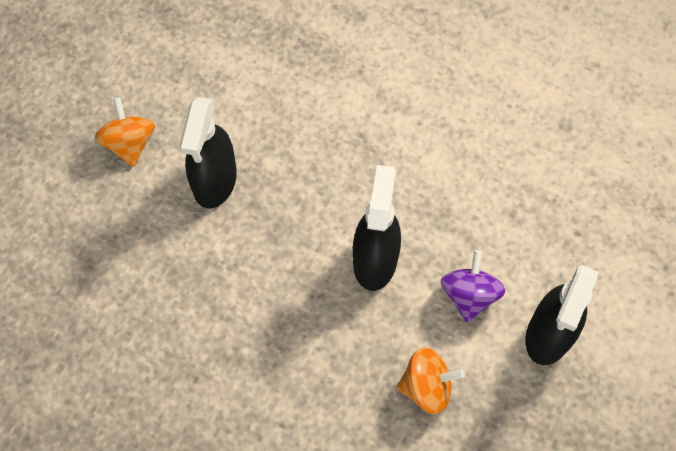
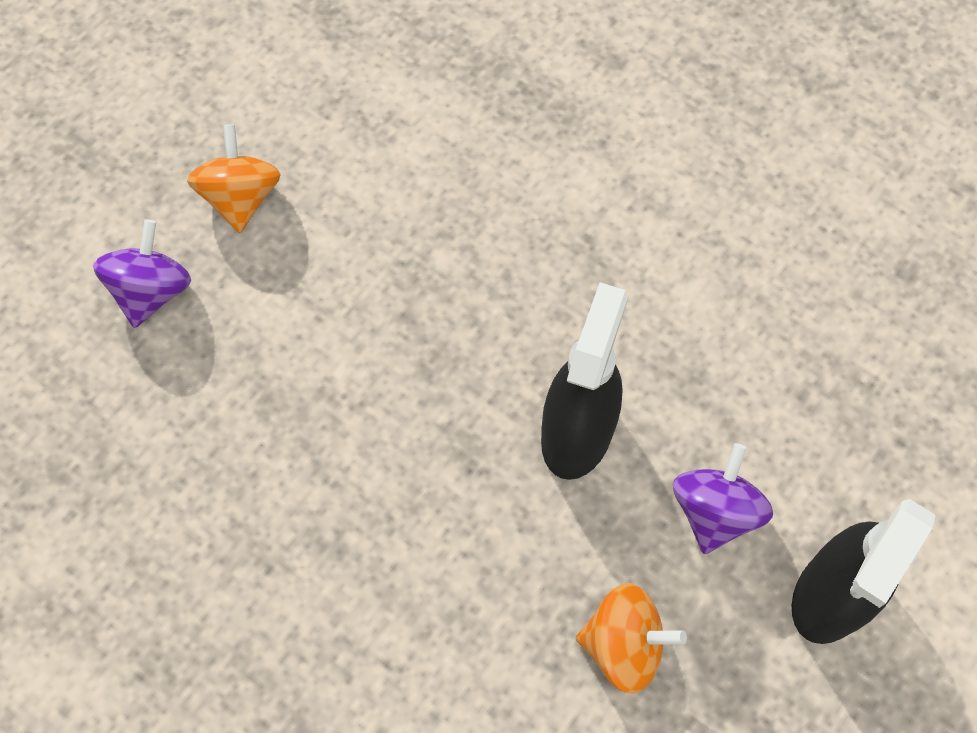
camera: 10 degrees right, 0 degrees up
black spray bottle [179,97,237,209] -> none
none -> purple spinning top [93,220,191,328]

